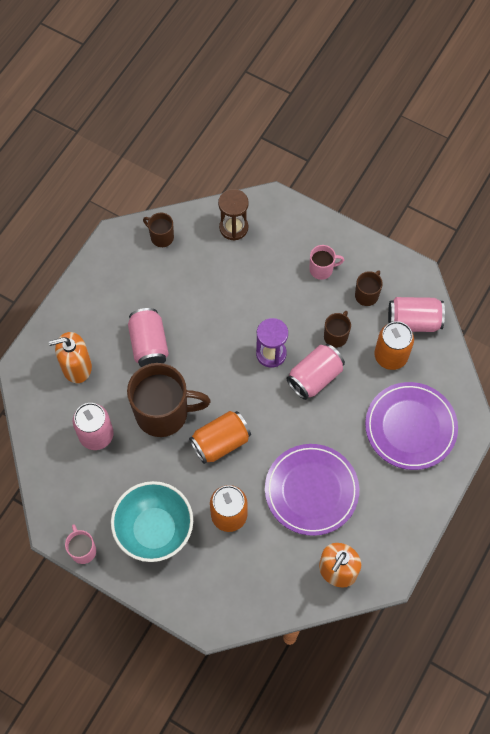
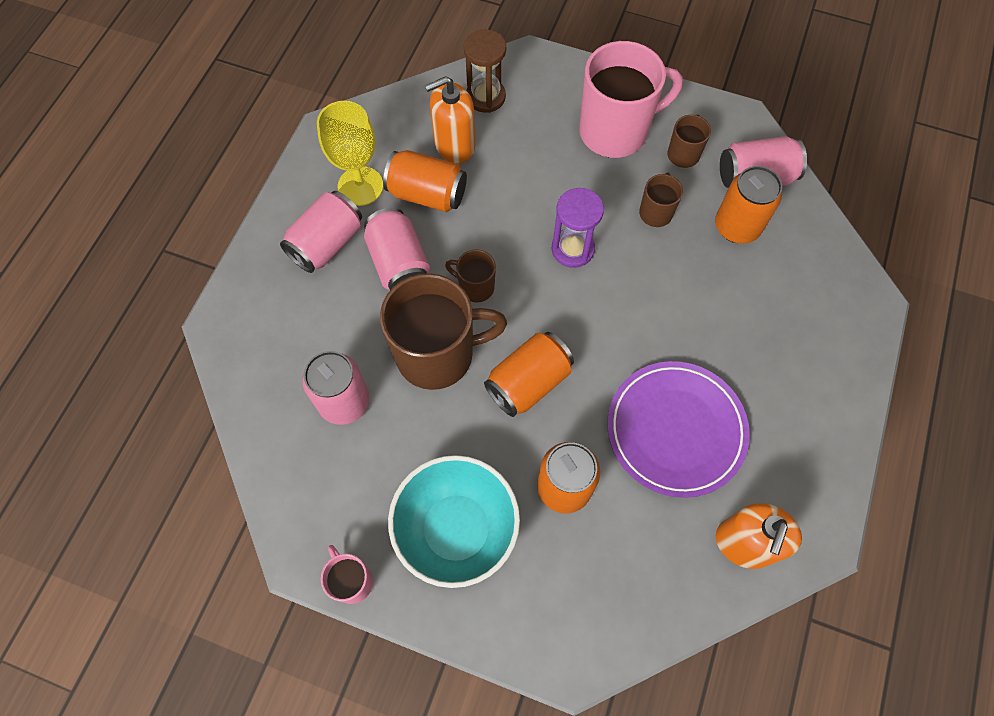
camera: 10 degrees left, 0 degrees up
orange soap dispenser [49,332,92,383] -> orange soap dispenser moved to [425,76,475,163]
brown mug [143,213,174,247] -> brown mug moved to [445,249,496,303]
pink can [287,344,345,400] -> pink can moved to [280,191,362,273]
pink mug [309,245,344,280] -> pink mug [579,41,683,158], size x2.12
purple plate [365,382,458,470] -> none
none -> yellow goblet [317,101,383,206]
none -> orange can [383,150,467,212]

